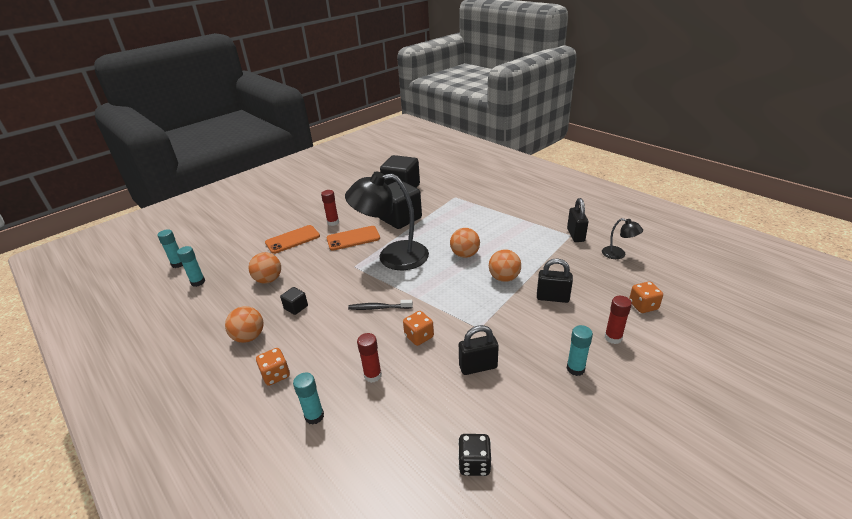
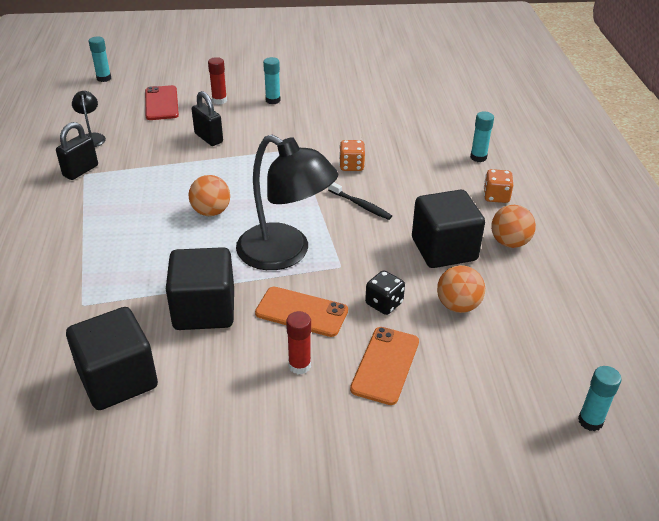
camera: 145 degrees left, 5 degrees up
turquoise glue stick [177,246,205,287] -> turquoise glue stick moved to [89,36,111,82]
orange phone [265,225,320,254] -> orange phone turned 75 degrees counterclockwise [350,327,419,405]
black cube [280,287,308,315] -> black cube [412,190,485,268], size x2.29
red glue stick [357,333,382,383] -> none
black dice [458,434,491,476] -> black dice moved to [365,270,405,315]
black padlock [459,325,499,375] -> none
orange ball [489,249,521,282] -> none
orange dice [629,282,663,313] -> red phone [145,85,179,120]

